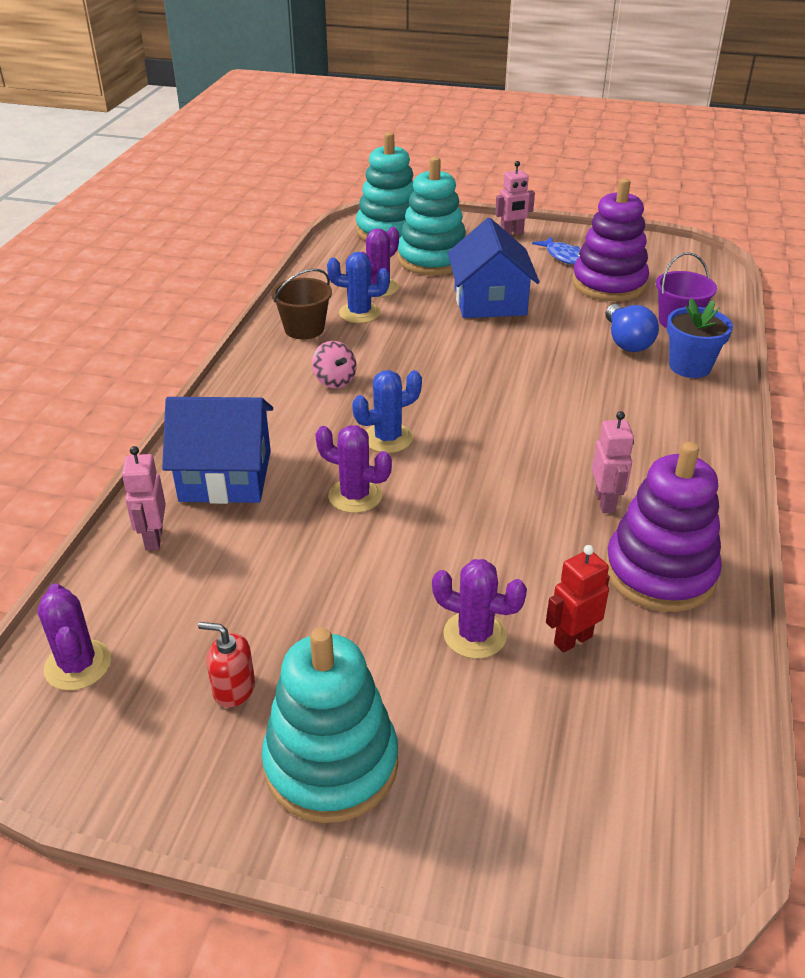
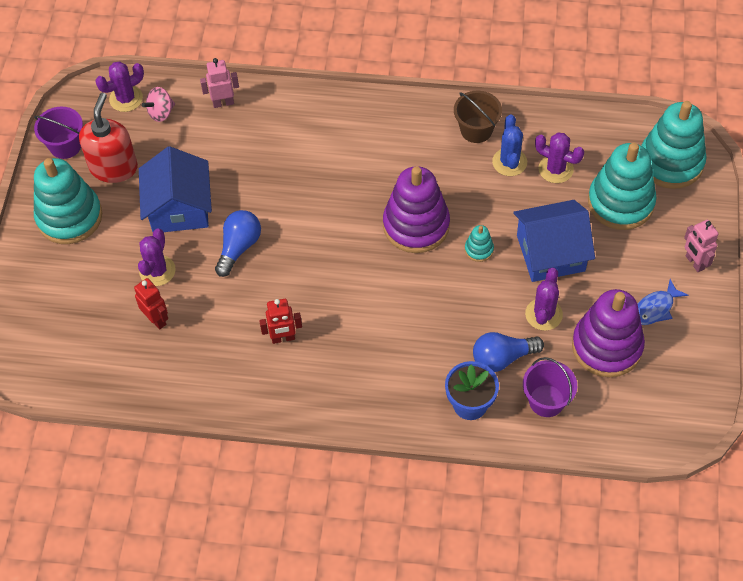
camera: 85 degrees right, 20 degrees up
blue house [162,397,273,504] -> blue house moved to [139,146,212,232]
red soap dispenser [198,622,255,708] -> red soap dispenser [79,93,138,183], size x1.90
pink spinning top [312,341,357,388] -> pink spinning top moved to [142,87,175,122]
purple cactus [315,425,392,513] -> purple cactus moved to [525,268,563,331]
blue cactus [352,370,422,453] -> none
pink robot [592,411,634,513] -> red robot [259,299,302,344]
purple stacking toy [605,442,722,612] -> purple stacking toy moved to [383,166,450,253]
none -> purple bucket [34,107,83,159]
none -> blue light bulb [215,210,261,277]
none -> turquoise stacking toy [465,225,494,262]

